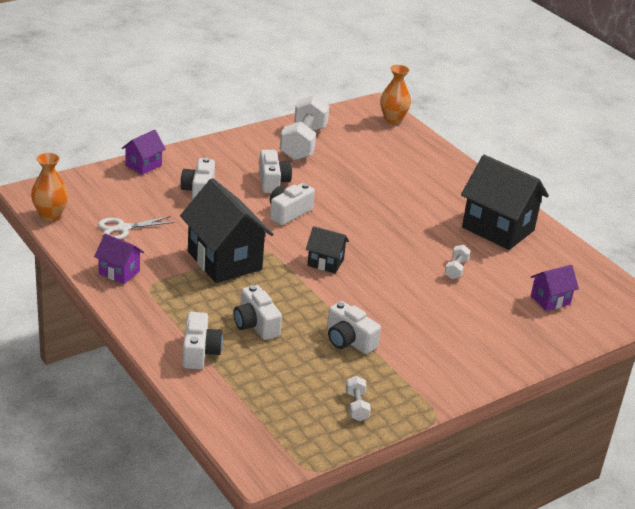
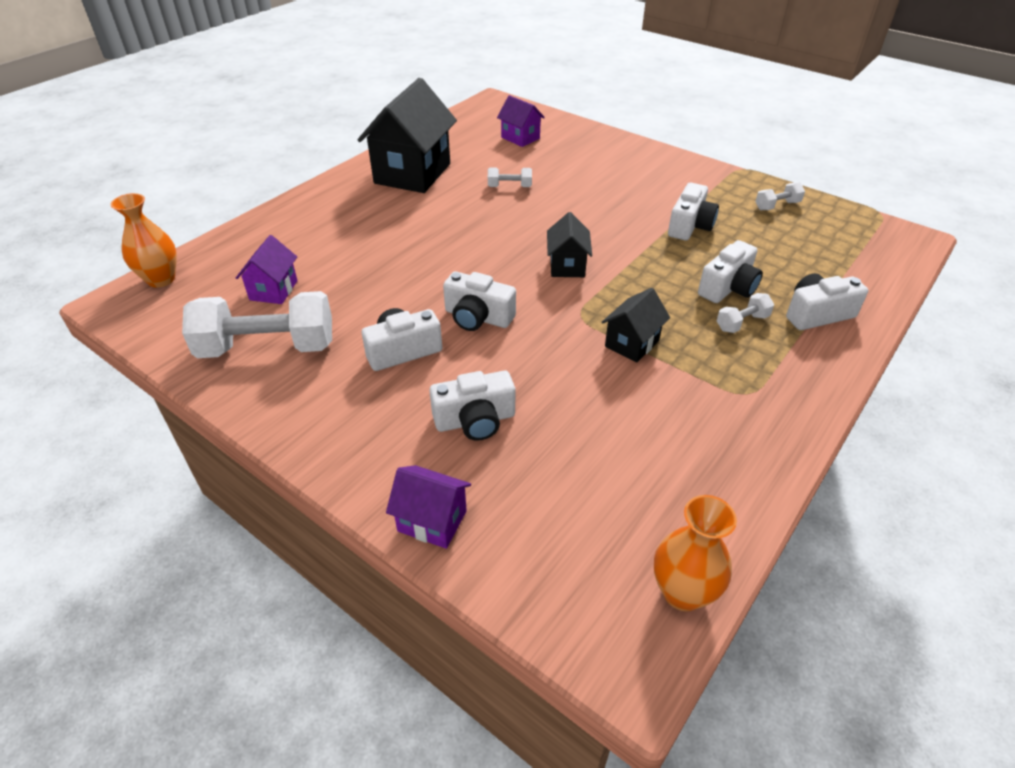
camera: 105 degrees left, 10 degrees up
purple house [94,233,144,284] -> purple house moved to [236,235,298,304]
white scissors [98,216,175,239] -> none
black house [180,178,274,283] -> black house [602,288,670,363], size x0.50
none -> white dumbbell [717,293,774,333]

